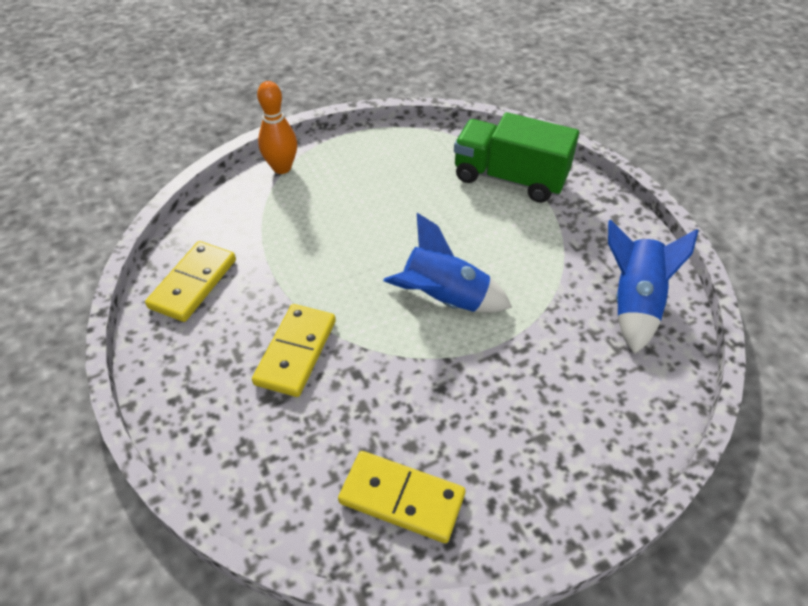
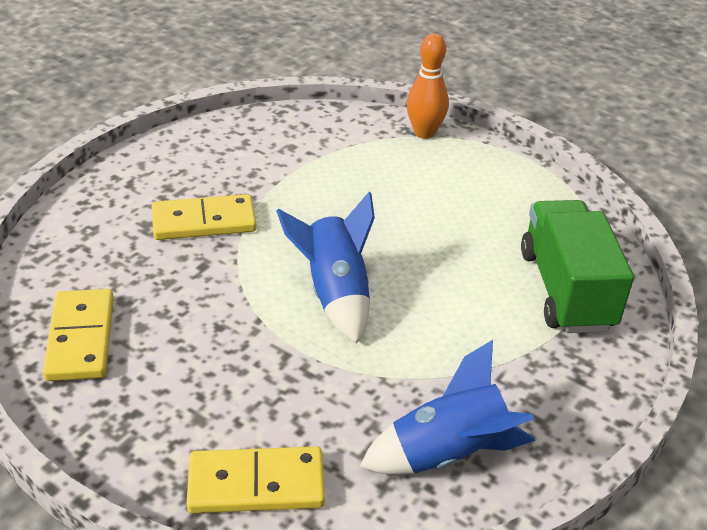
camera: 60 degrees right, 10 degrees down
yellow domino [145,241,236,322] -> yellow domino moved to [186,447,325,513]

